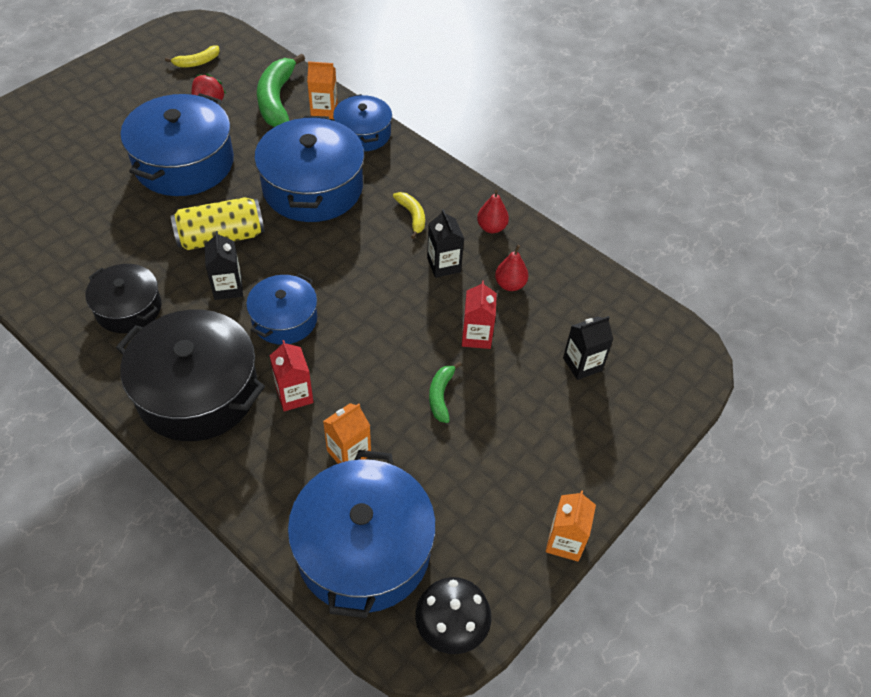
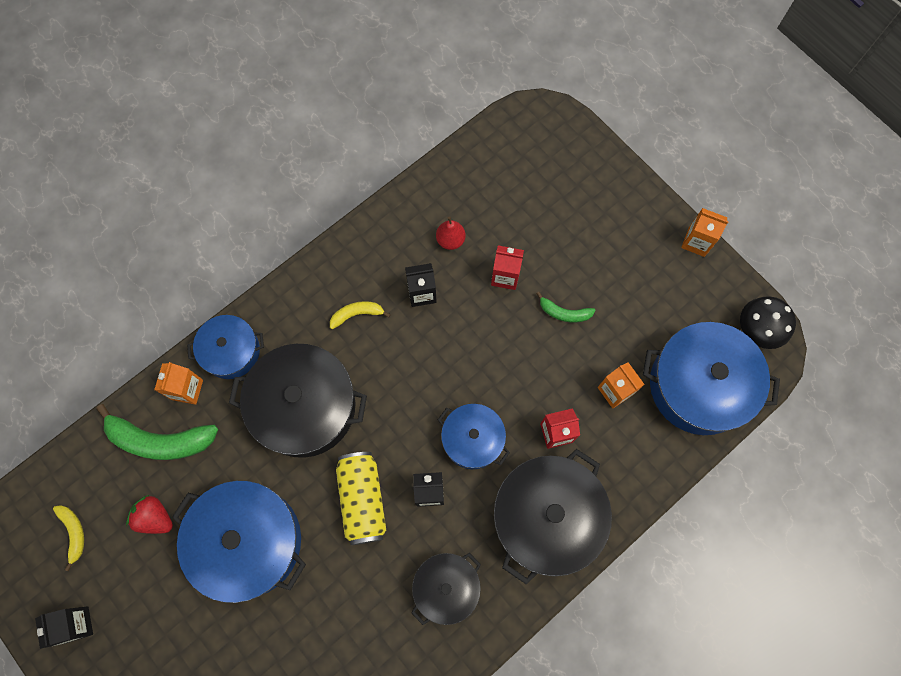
camera: 80 degrees left, 20 degrees up
blue pot [254,116,365,222] -> black pot [229,344,367,458]
red pear [477,190,509,233] -> none
black carton [563,316,613,380] -> black carton moved to [35,606,93,649]

